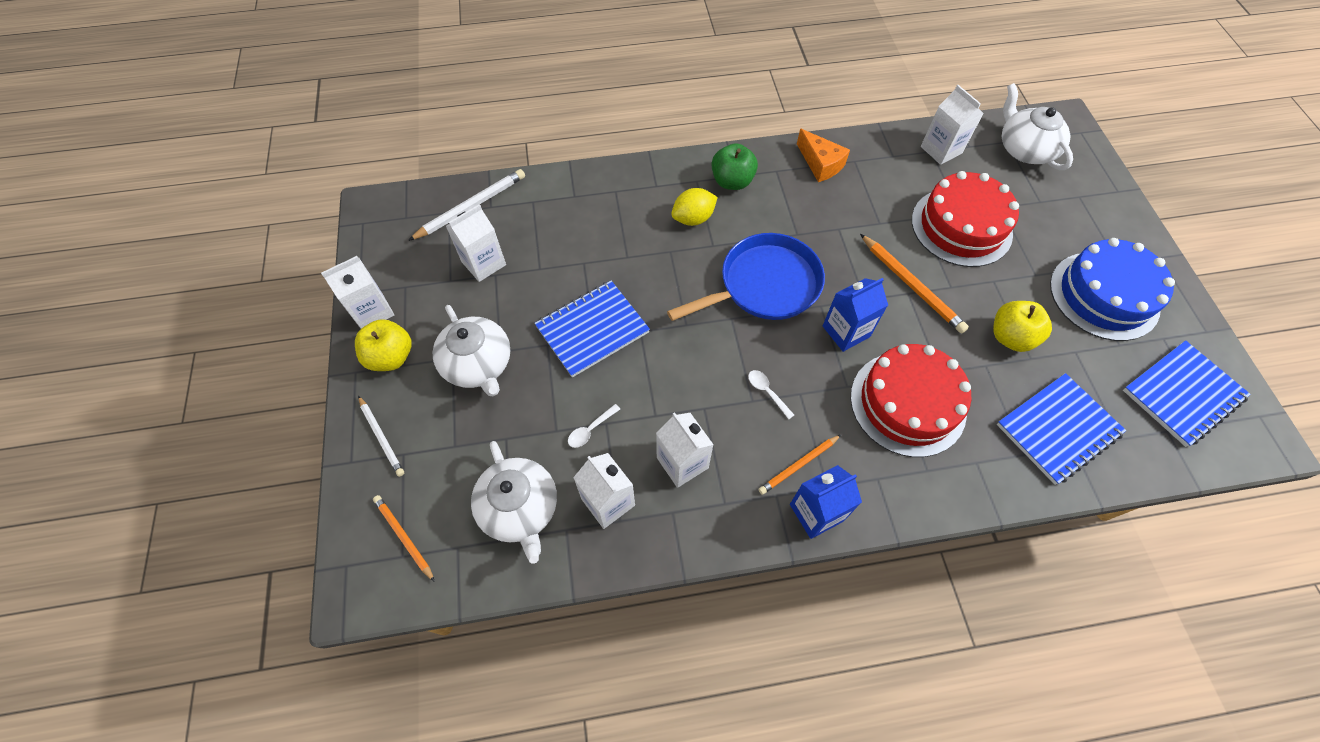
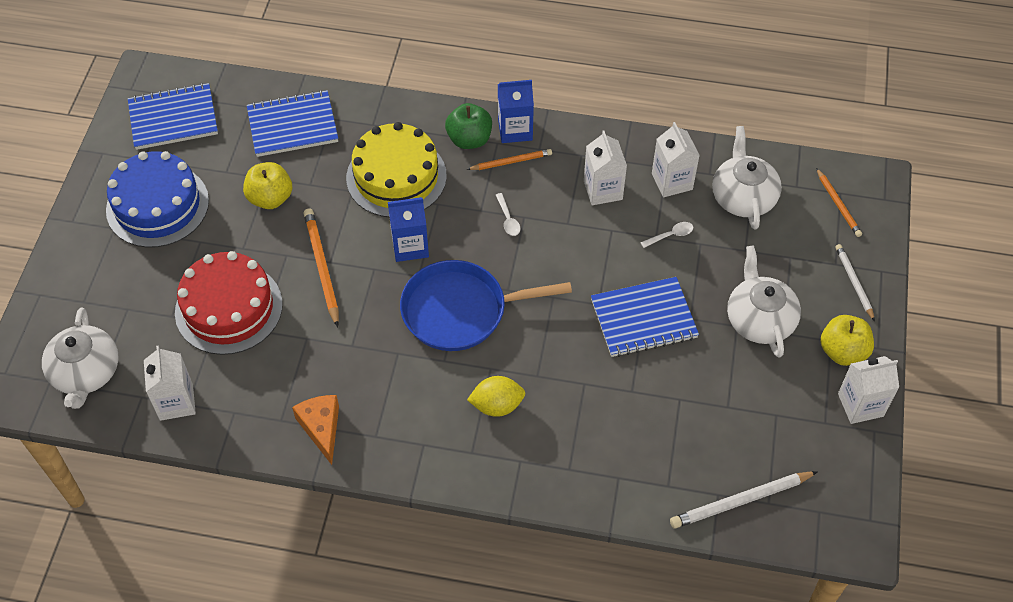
camera: 160 degrees left, 5 degrees down
white carton [446,204,506,282] -> none
green apple [712,143,758,190] -> green apple moved to [445,103,492,149]
red cake [851,344,971,457] -> yellow cake [346,122,447,217]

